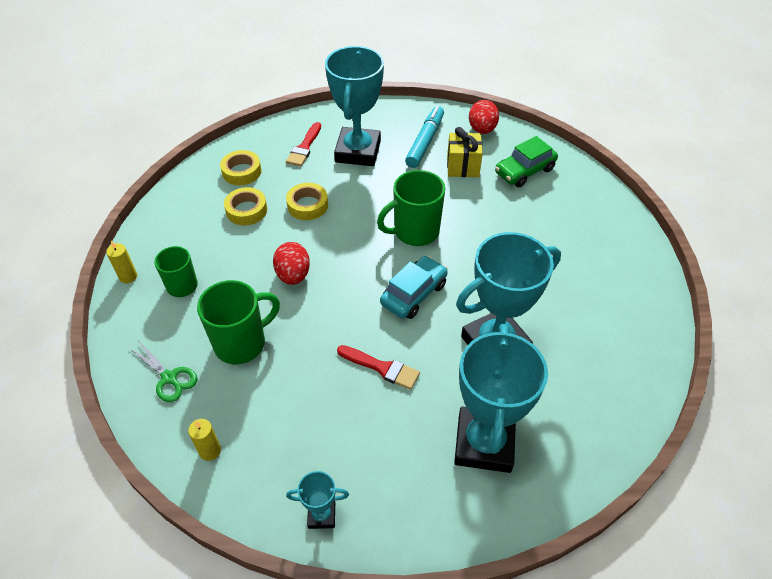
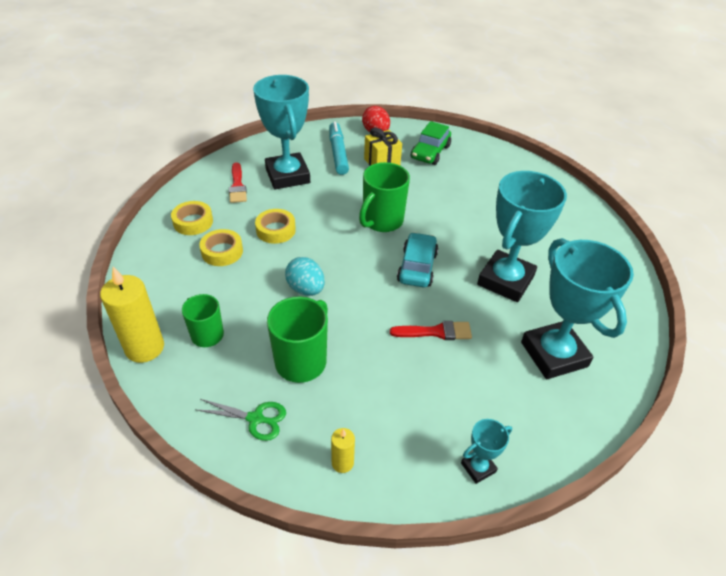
camera: 30 degrees left, 5 degrees down
yellow candle [106,240,137,283] -> yellow candle [100,267,164,363], size x1.97
red egg [273,242,310,285] -> turquoise egg [285,257,325,296]

